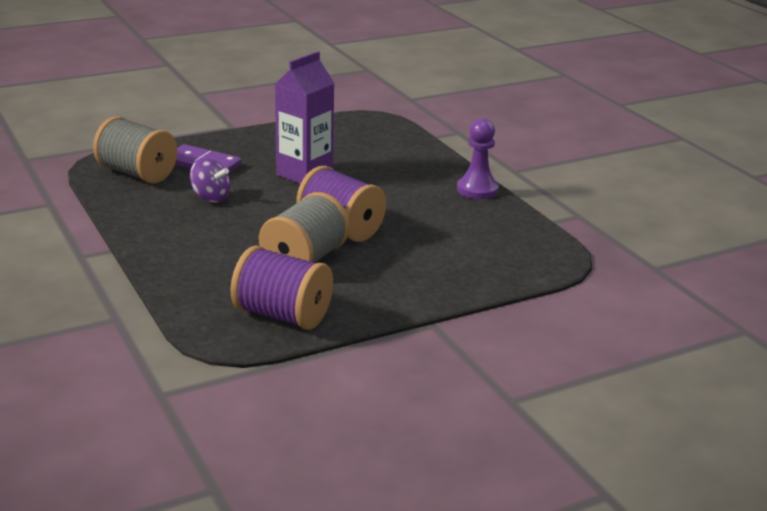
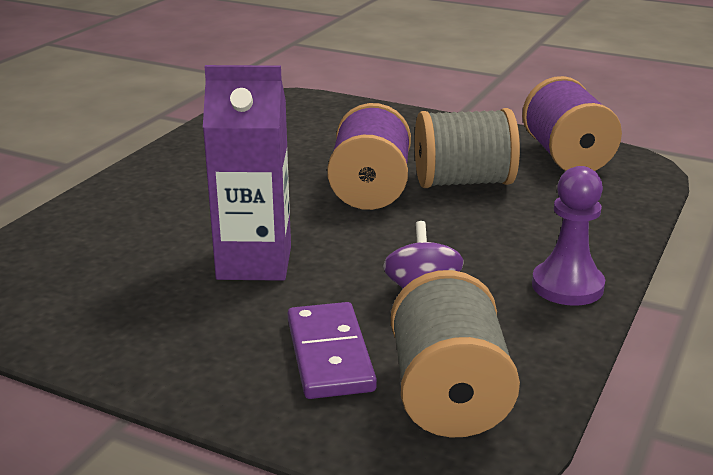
camera: 125 degrees left, 0 degrees up
purple pawn [457,118,499,199] -> purple pawn moved to [532,166,605,306]

